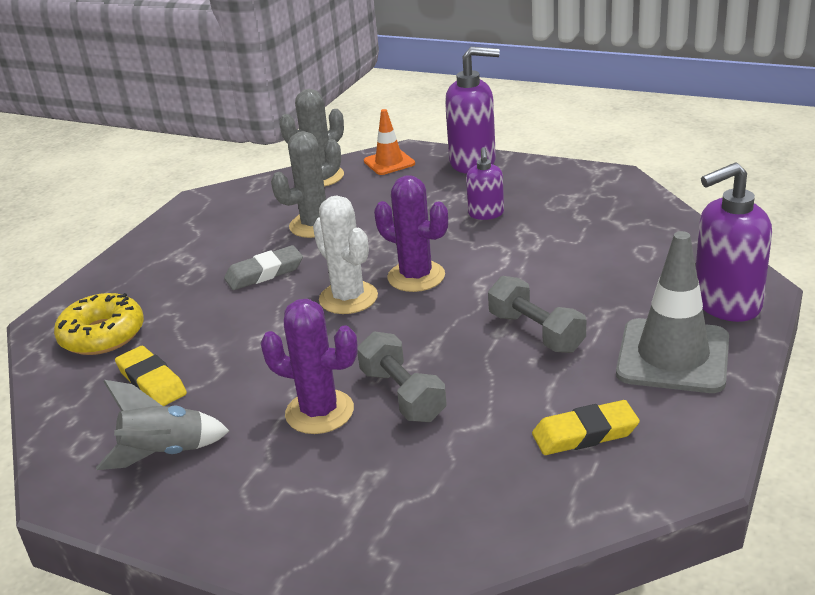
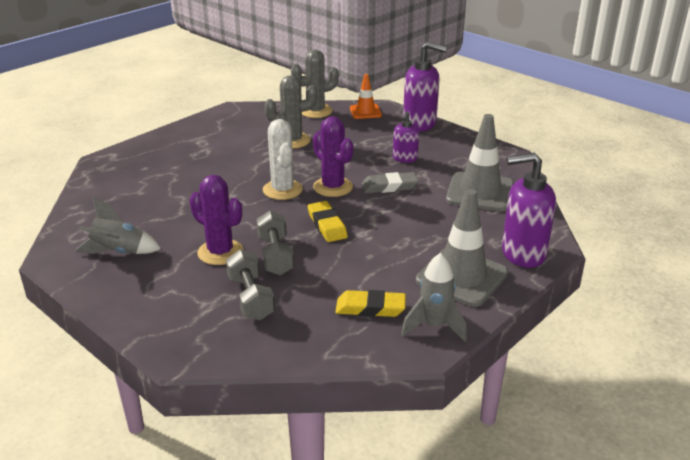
camera: 15 degrees right, 0 degrees up
yellow donut [54,293,144,355] -> none
yellow eraser [115,346,187,406] -> yellow eraser moved to [308,201,348,242]
grey eraser [224,245,303,290] -> grey eraser moved to [361,172,419,193]
grey dumbbell [488,276,586,353] -> grey dumbbell moved to [226,249,275,320]
none -> grey rocket [401,253,467,342]
none -> grey traffic cone [446,114,514,211]

